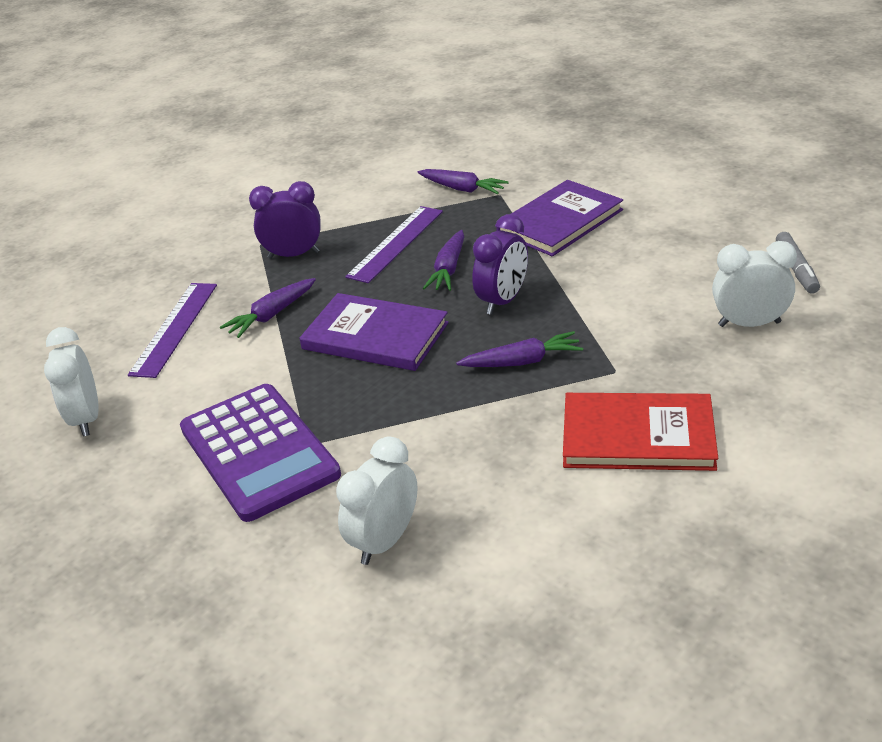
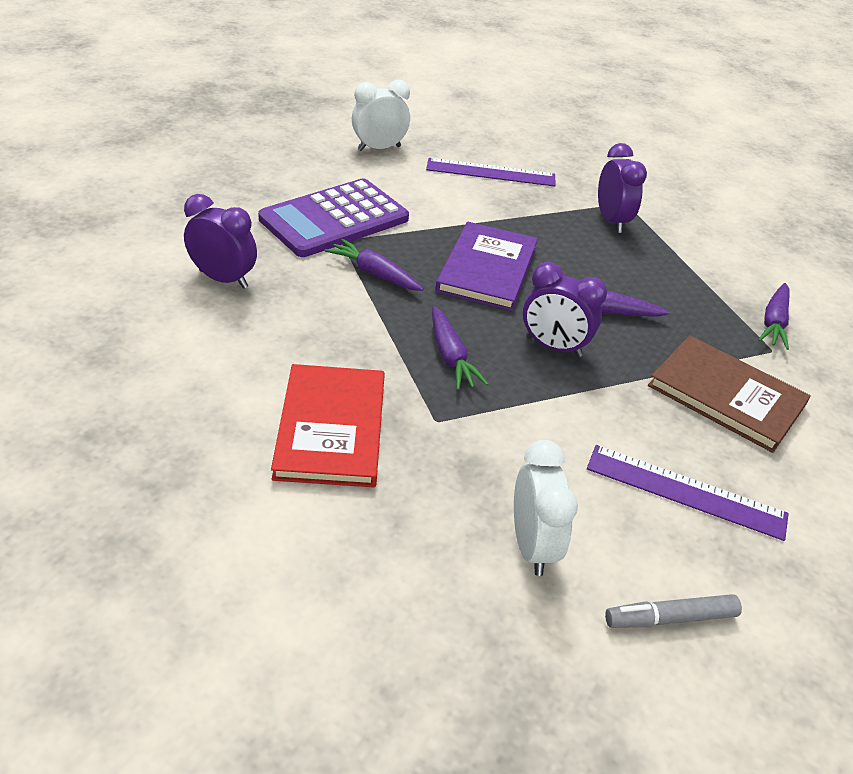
camera: 75 degrees right, 5 degrees up
purple carrot [220,278,316,338] -> purple carrot moved to [325,239,424,291]
white clock [336,436,418,565] -> purple clock [184,194,257,289]
purple ruler [345,206,443,283] -> purple ruler moved to [587,445,789,541]
purple book [496,180,623,256] -> brown book [648,335,811,453]

